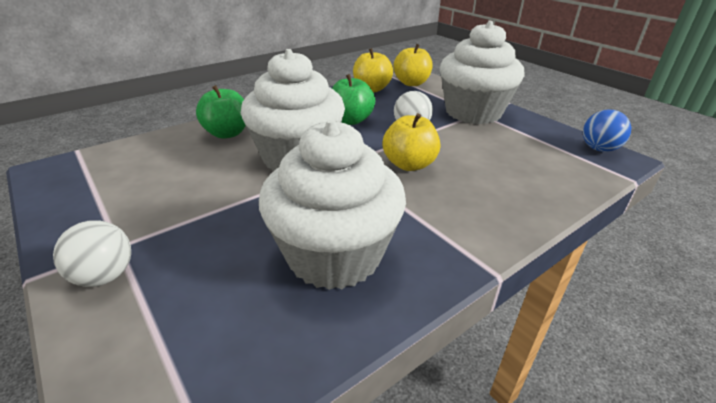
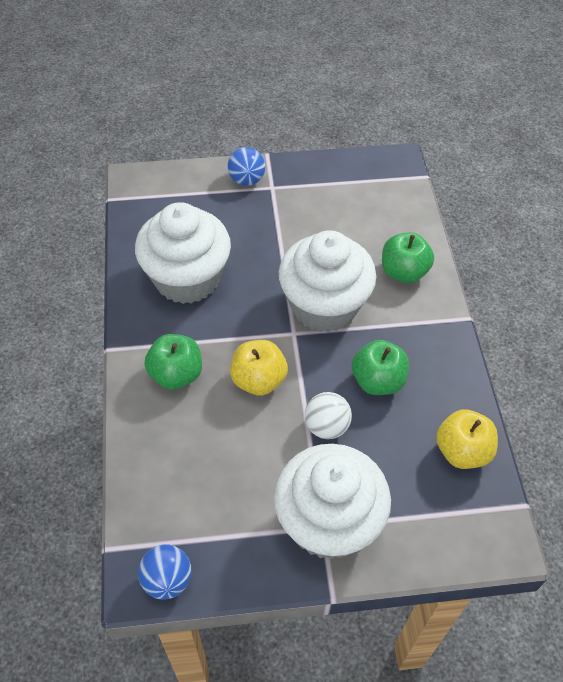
camera: 120 degrees right, 20 degrees up
white ball [53,220,131,287] -> blue ball [228,147,265,186]
yellow apple [394,44,433,86] -> none
none -> green apple [144,334,202,390]

